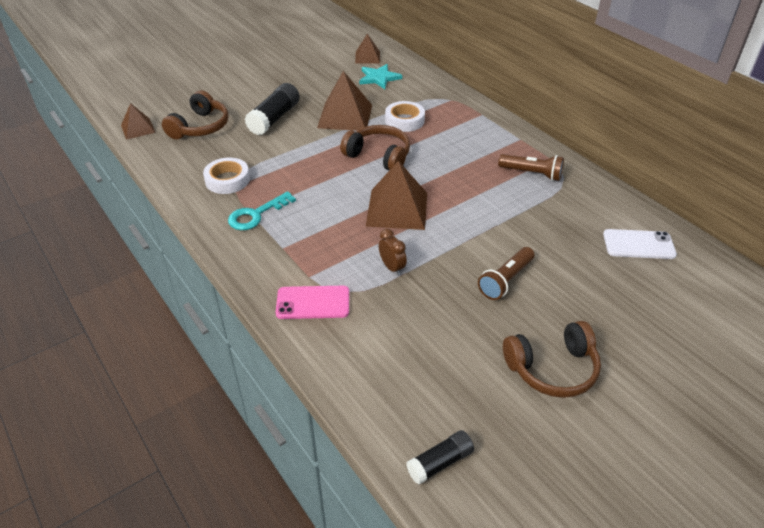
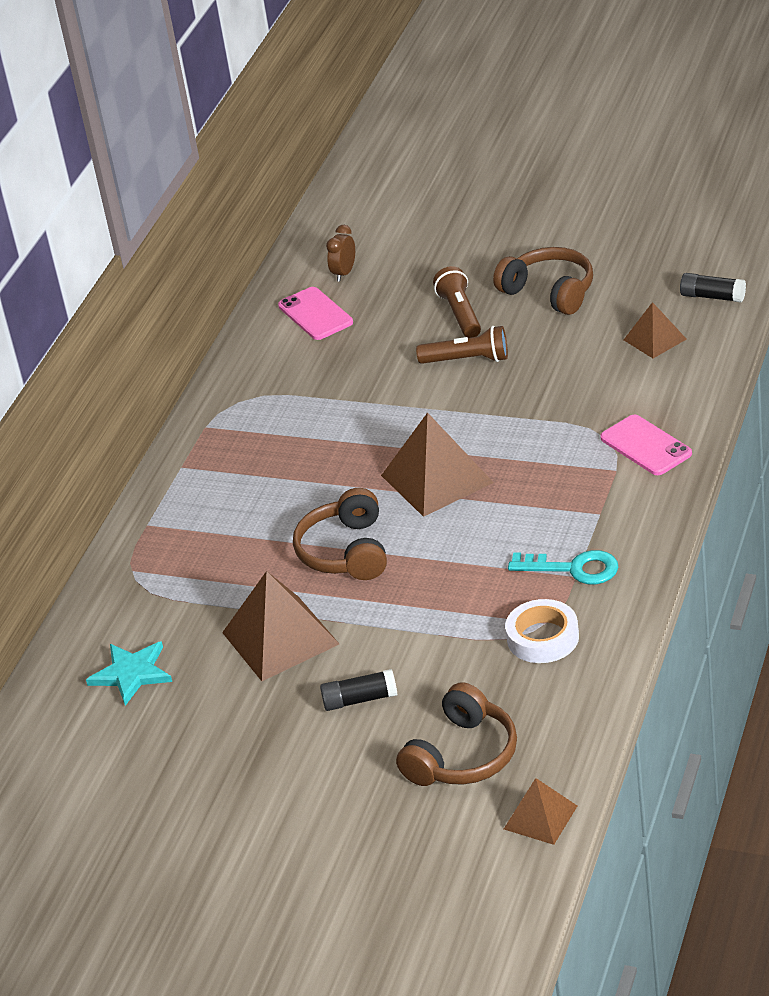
camera: 120 degrees left, 5 degrees down
brown headphones [162,91,229,139] -> brown headphones turned 135 degrees clockwise [396,682,517,786]
black glue stick [245,83,300,135] -> black glue stick [320,669,398,711], size x0.61
brown pyramid [355,34,380,64] -> brown pyramid moved to [624,302,686,358]
brown clock [379,229,407,276] -> brown clock moved to [326,225,355,281]
white tape [385,101,425,132] -> none
brown flashlight [498,154,564,181] -> brown flashlight moved to [433,266,481,338]
white phone [603,229,677,259] -> pink phone [278,287,353,340]

